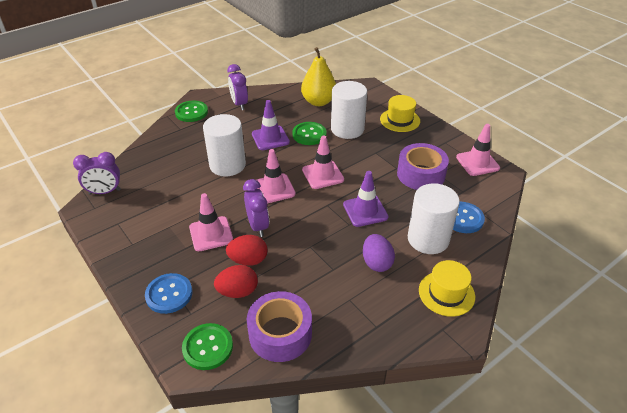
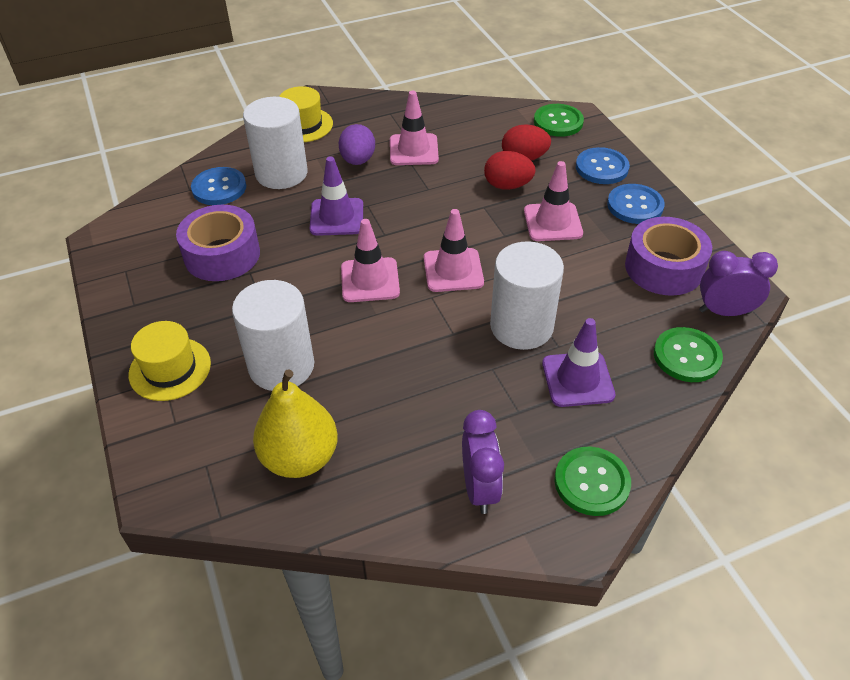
camera: 165 degrees left, 5 degrees up
purple clock [243,179,269,237] -> none
purple tape [247,291,312,362] -> purple tape moved to [625,217,712,296]
purple traffic cone [252,100,290,150] -> purple traffic cone moved to [542,318,616,407]
green button [292,122,327,145] -> green button moved to [654,327,723,382]
pink traffic cone [456,124,500,176] -> pink traffic cone moved to [390,91,439,165]
none -> blue button [607,184,665,224]

